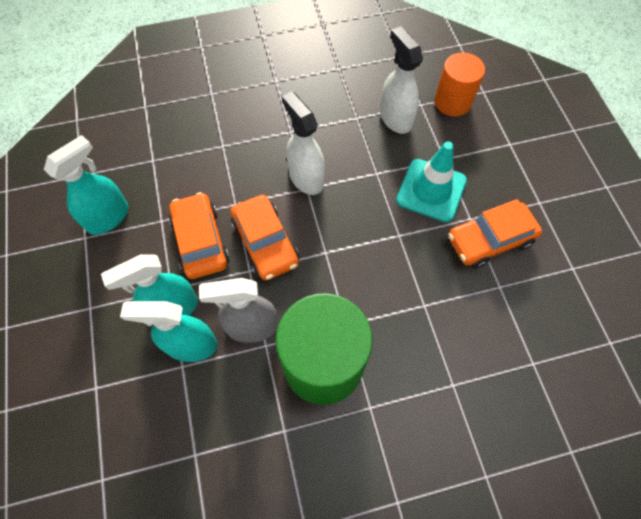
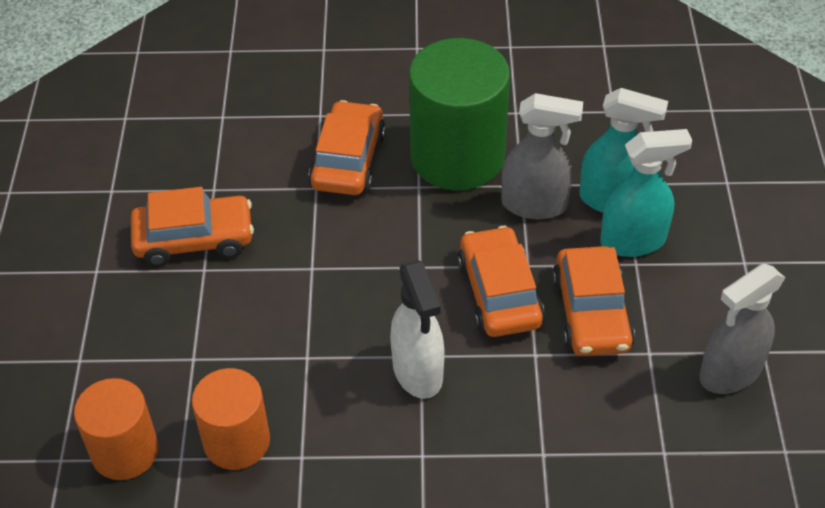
camera: 165 degrees left, 15 degrees down
turquoise spray bottle [44,135,129,235] -> grey spray bottle [699,264,785,394]
white spray bottle [380,26,423,134] -> orange cylinder [192,368,270,470]
turquoise traffic cone [396,141,467,222] -> none
none -> orange car [309,100,386,195]

